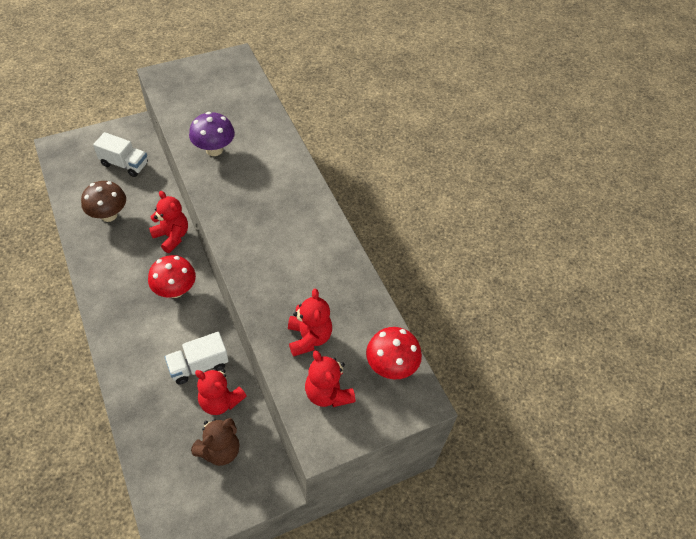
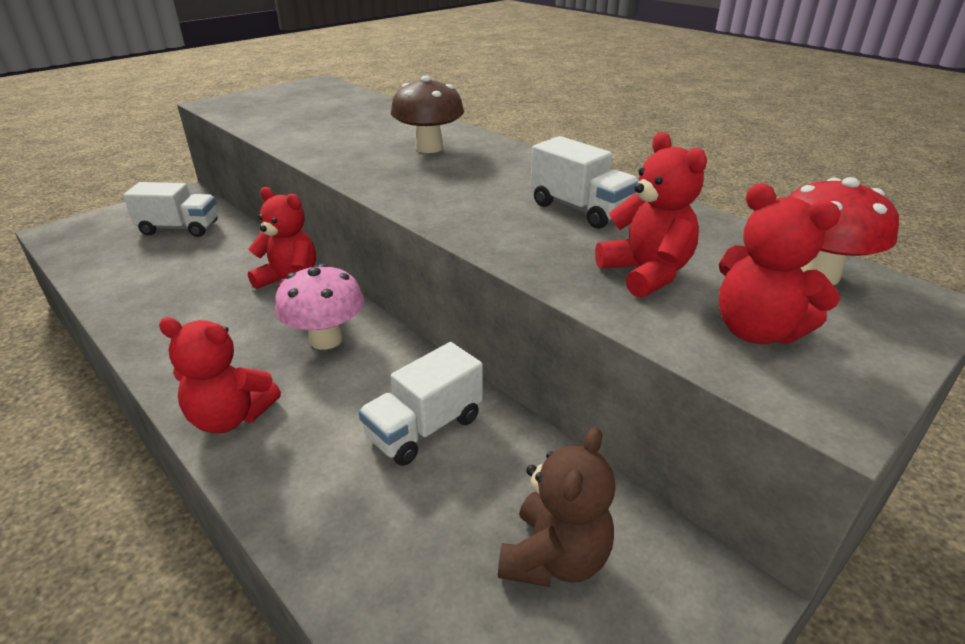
camera: 15 degrees left, 20 degrees down
brown mushroom [81,181,126,222] -> brown mushroom moved to [391,75,464,153]
red mushroom [148,255,196,298] -> pink mushroom [275,264,364,350]
purple mushroom [189,112,235,156] -> none
red teddy bear [195,369,247,415] -> red teddy bear moved to [159,318,281,434]
none -> white truck [530,136,639,229]

